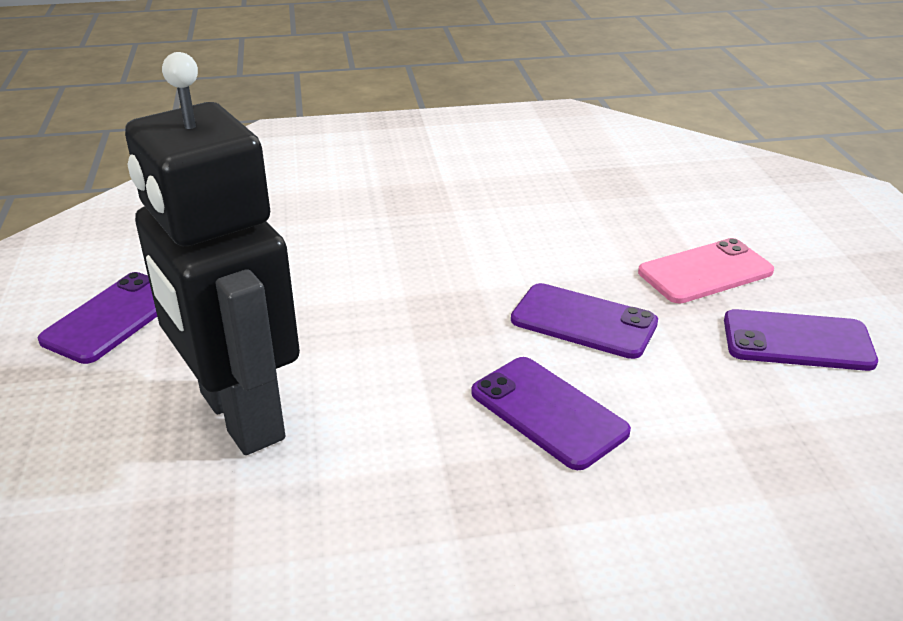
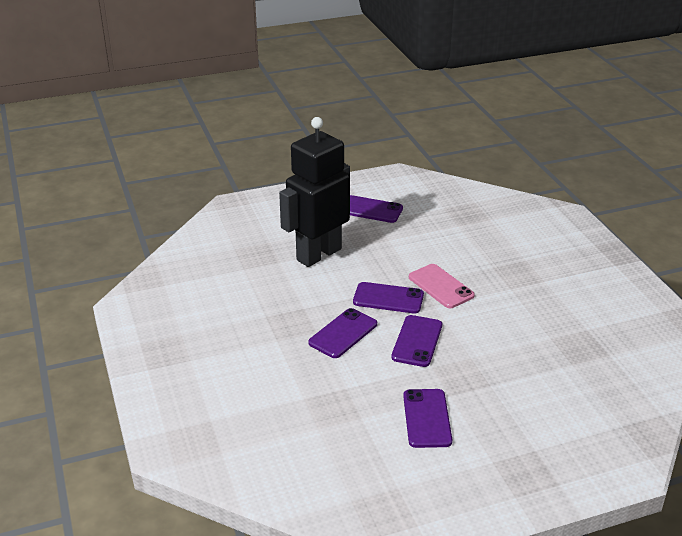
camera: 80 degrees right, 0 degrees up
pink phone [638,238,774,304] -> pink phone moved to [409,264,475,308]
none -> purple phone [353,282,424,313]

